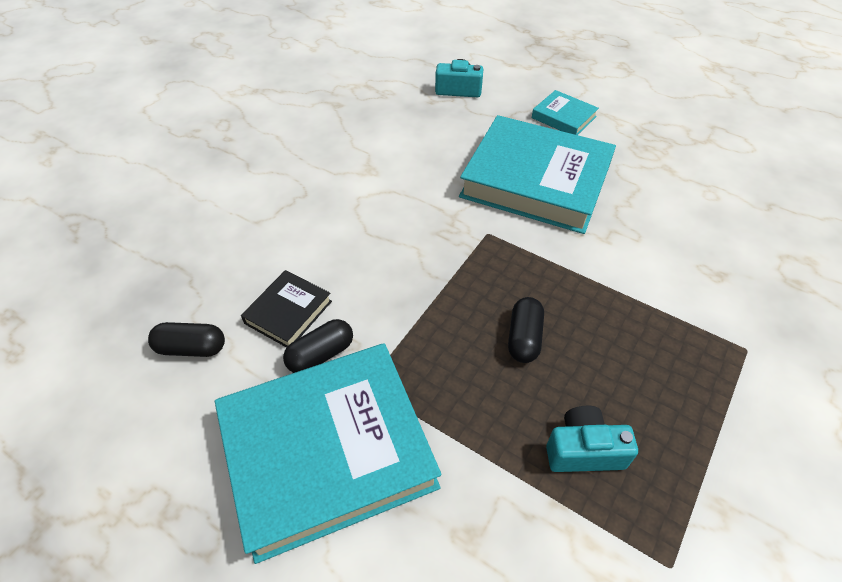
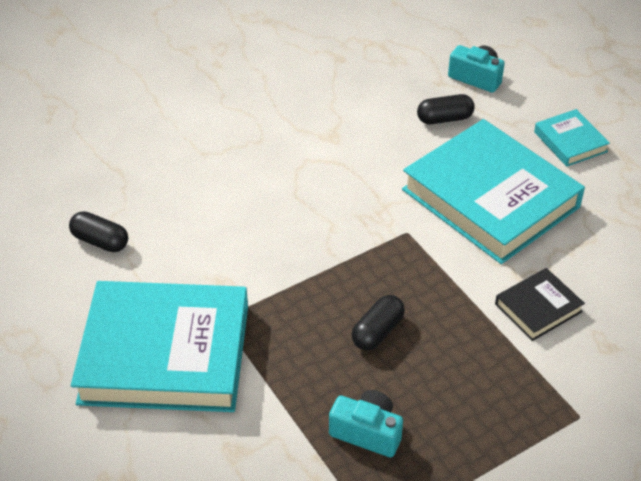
camera: 25 degrees right, 5 degrees down
black book [241,270,332,348] -> black book moved to [495,268,585,341]
black capsule [283,319,353,373] -> black capsule moved to [417,94,475,124]

